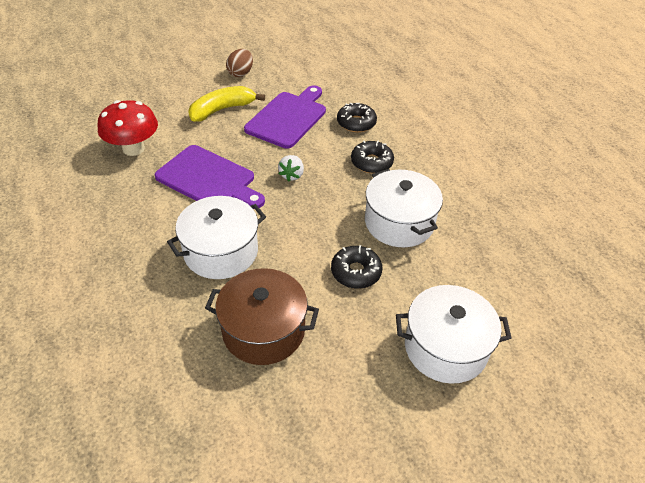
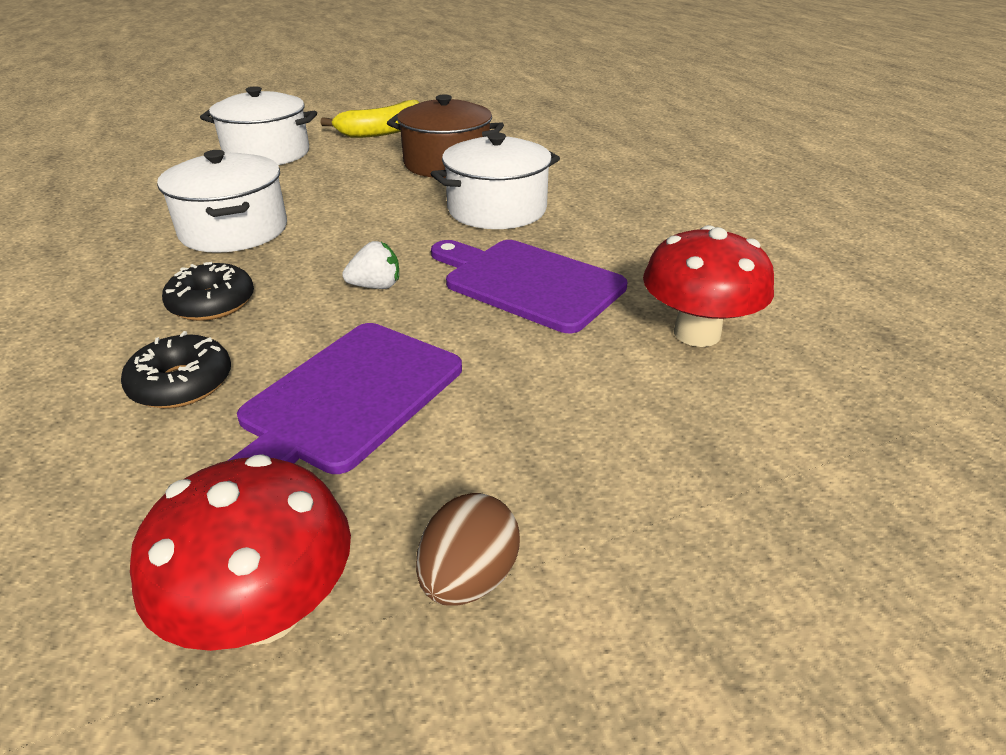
camera: 175 degrees left, 10 degrees down
yellow banana [188,86,265,122] -> yellow banana moved to [320,100,420,138]
white strawberry [278,155,304,181] -> white strawberry turned 60 degrees clockwise [342,241,399,289]
black donut [331,245,382,289] -> none
none -> red mushroom [130,454,351,651]

